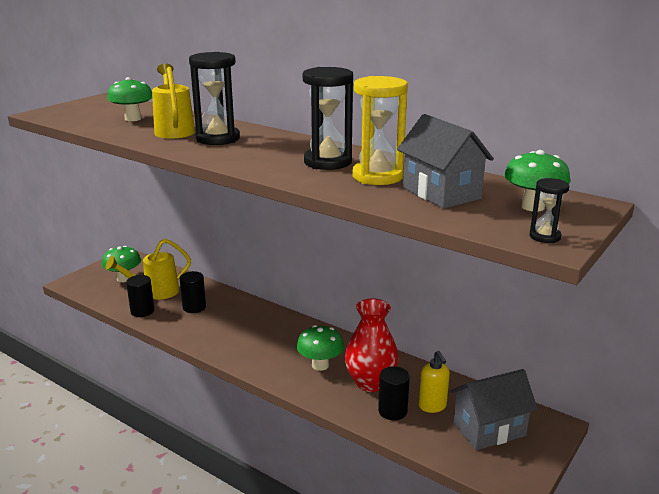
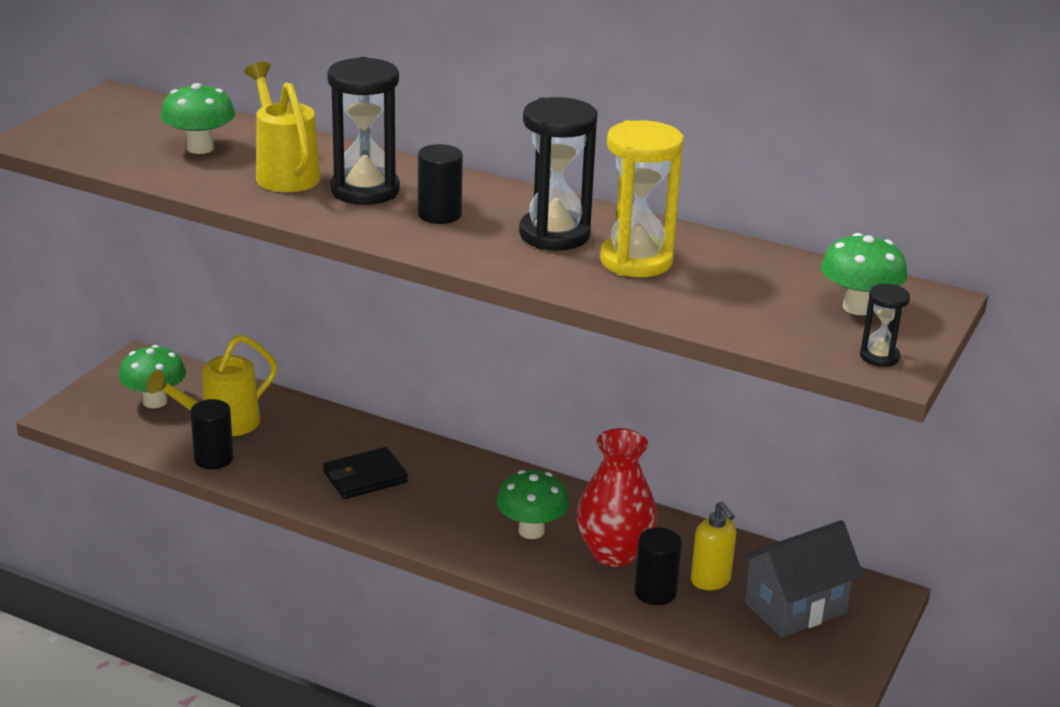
camera: 10 degrees left, 5 degrees up
black cylinder [180,271,206,313] -> black cylinder moved to [418,144,463,224]
grey house [397,114,494,208] -> none
none -> black wallet [323,447,408,499]

